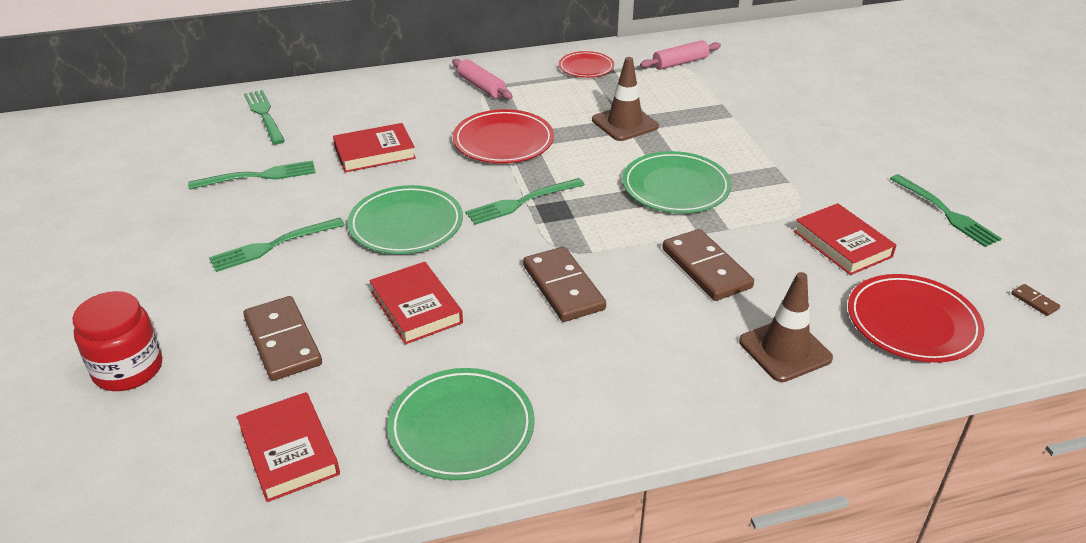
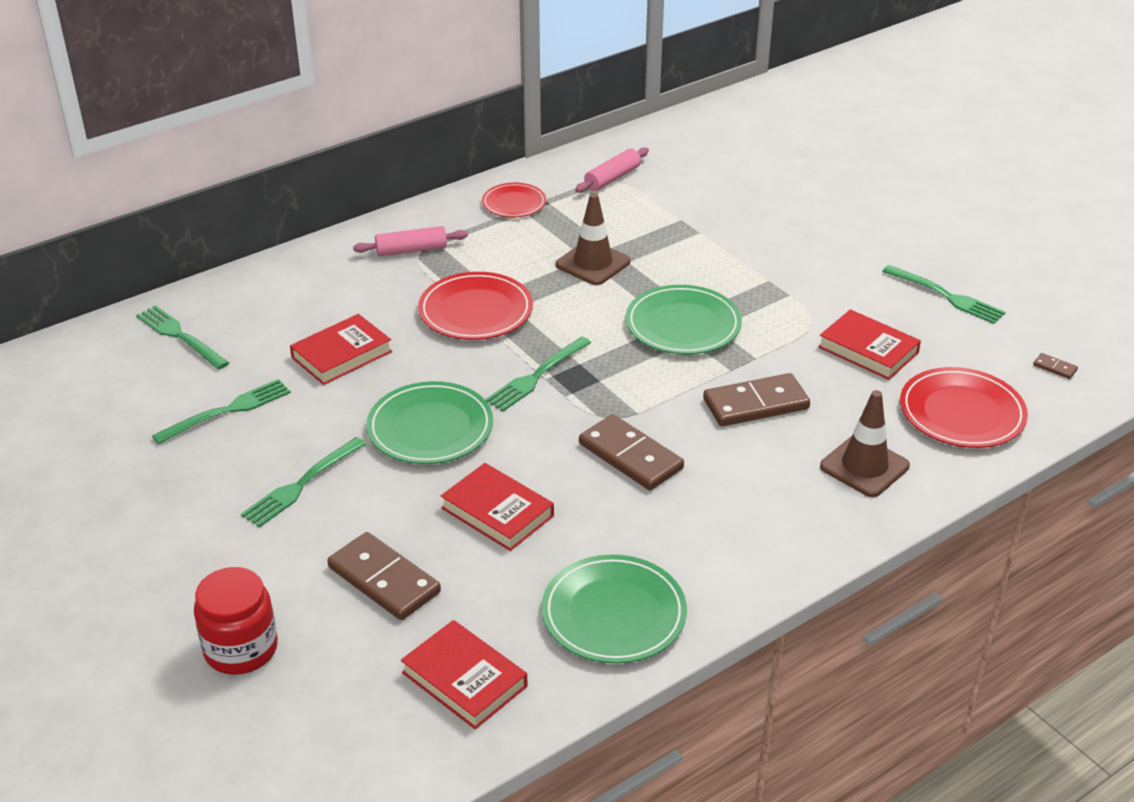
camera: 20 degrees left, 0 degrees up
pink rolling pin [452,59,513,100] -> pink rolling pin turned 45 degrees counterclockwise [353,226,468,256]
brown domino [662,229,754,301] -> brown domino turned 60 degrees counterclockwise [703,373,810,426]

